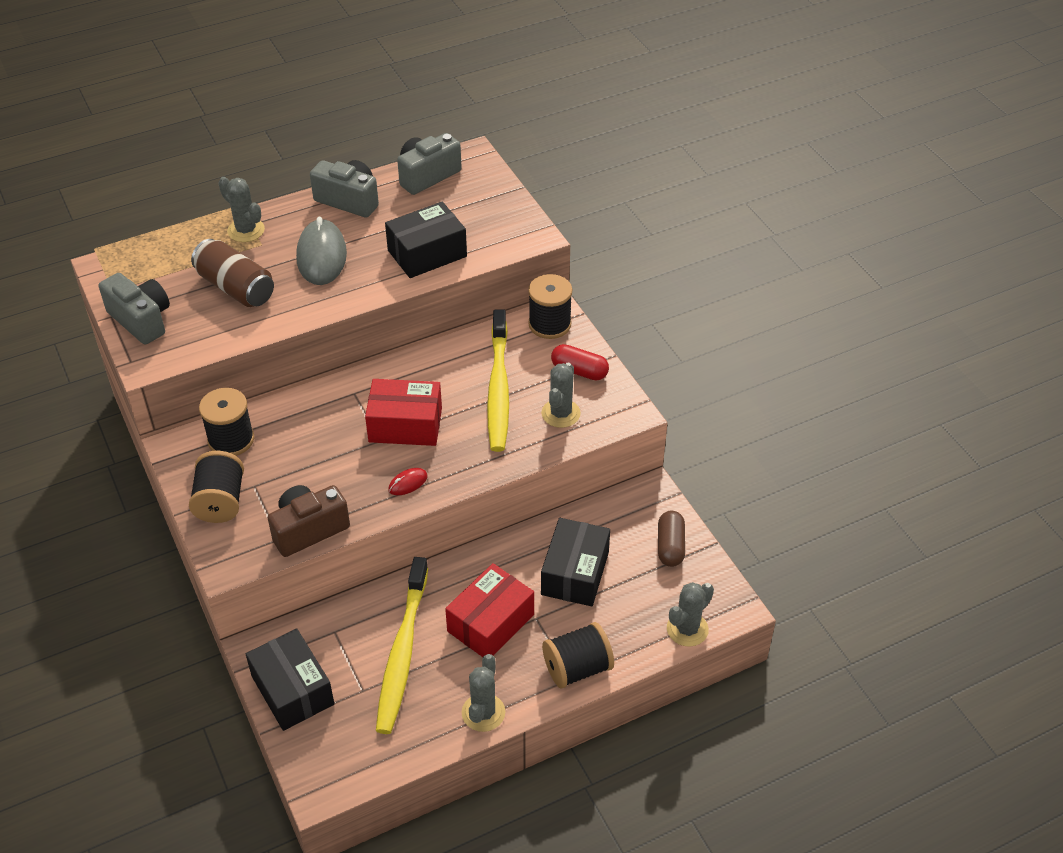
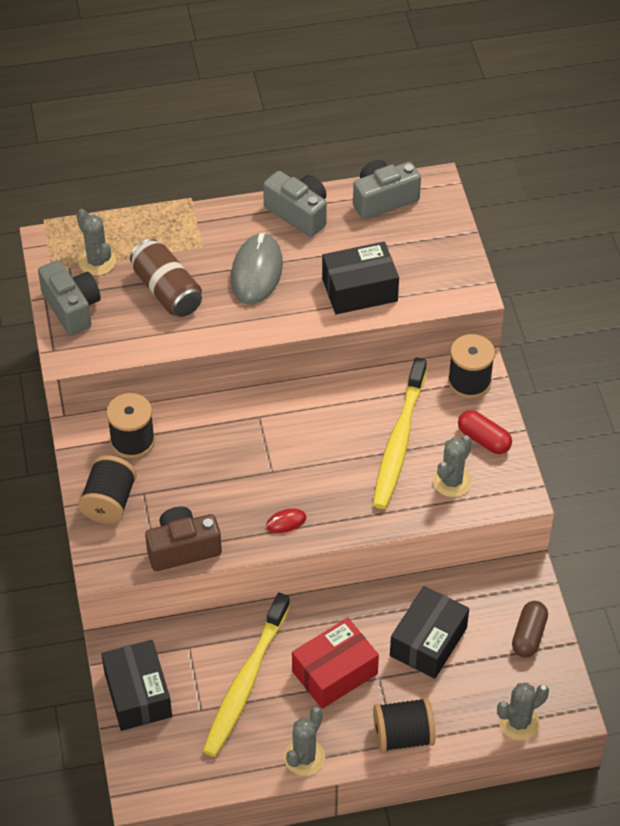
camera: 15 degrees right, 5 degrees up
grey cactus [218,177,265,242] -> grey cactus moved to [76,209,116,276]
red box [365,379,442,446] -> none

